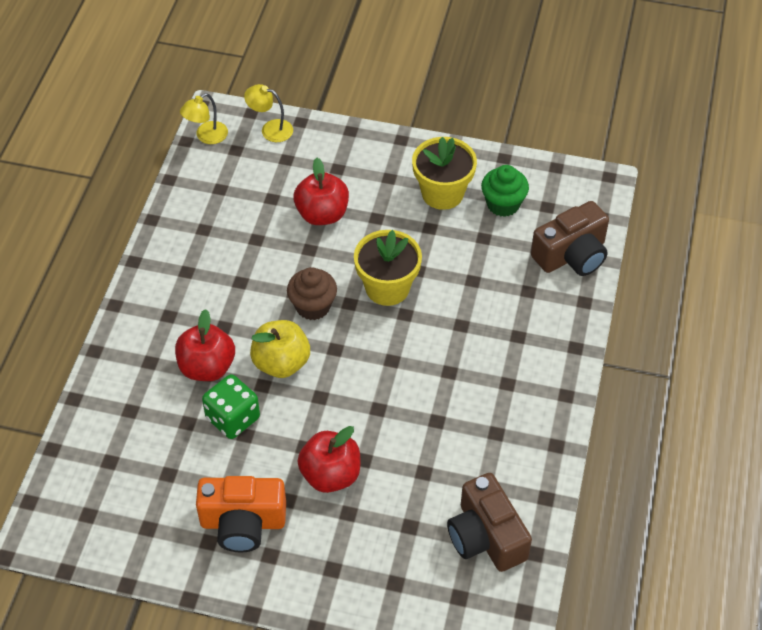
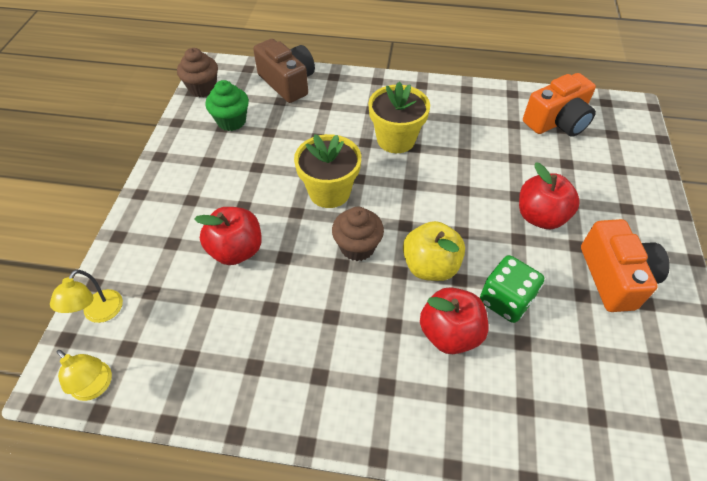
camera: 95 degrees left, 0 degrees up
yellow flower pot [412,137,477,210] -> yellow flower pot moved to [368,82,430,153]
brown camera [447,473,532,572] -> orange camera [523,73,596,137]
none -> brown cupcake [177,48,218,97]

